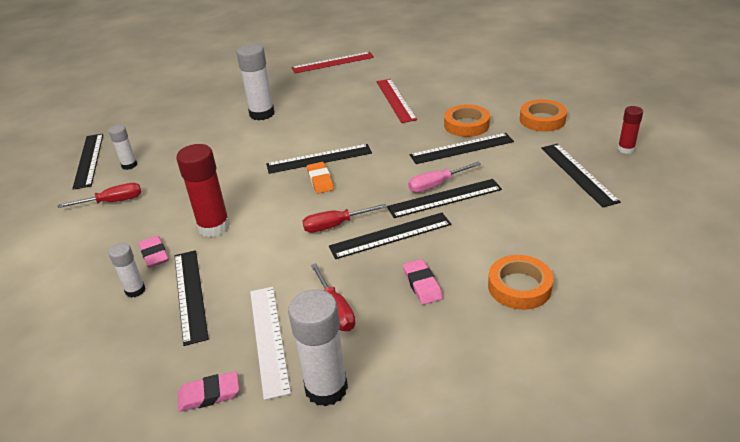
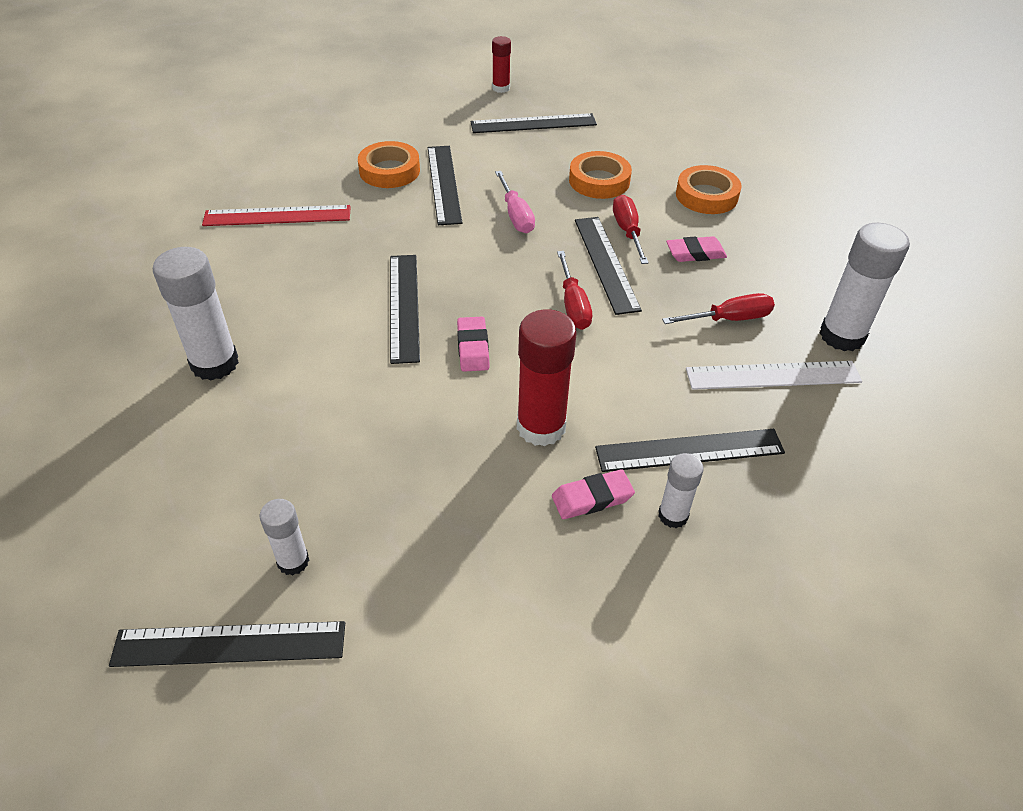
camera: 85 degrees left, 10 degrees up
red screwdriver [58,183,141,208] -> red screwdriver moved to [613,194,649,264]
pink eraser [178,371,239,412] -> pink eraser moved to [457,317,490,372]
red ruler [291,52,374,73] -> none
orange eraser [307,162,334,194] -> none
black ruler [387,179,502,218] -> none
orange tape [520,99,567,132] -> orange tape moved to [569,151,632,199]

